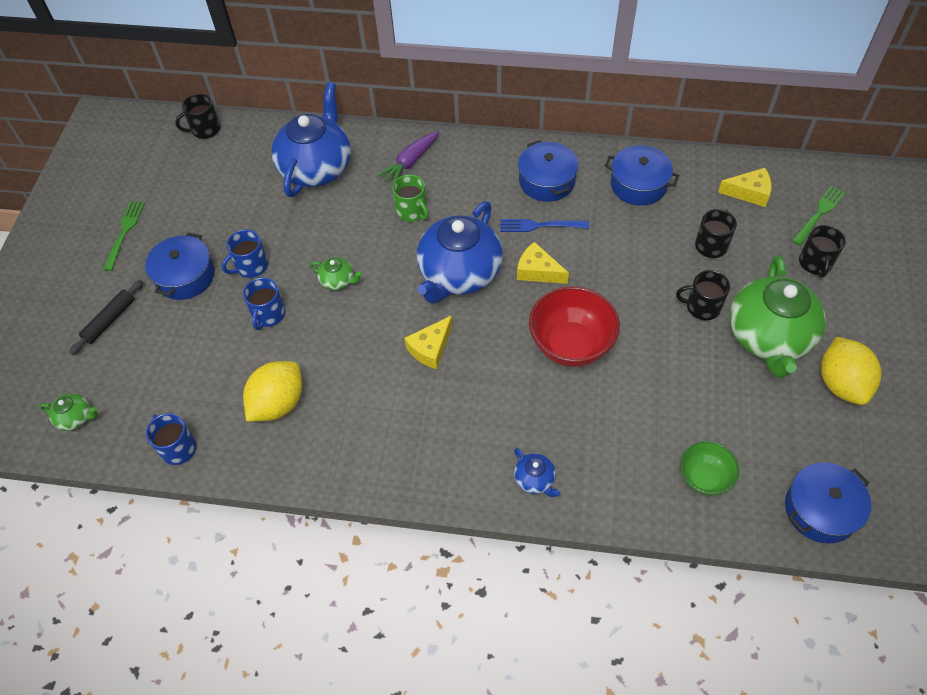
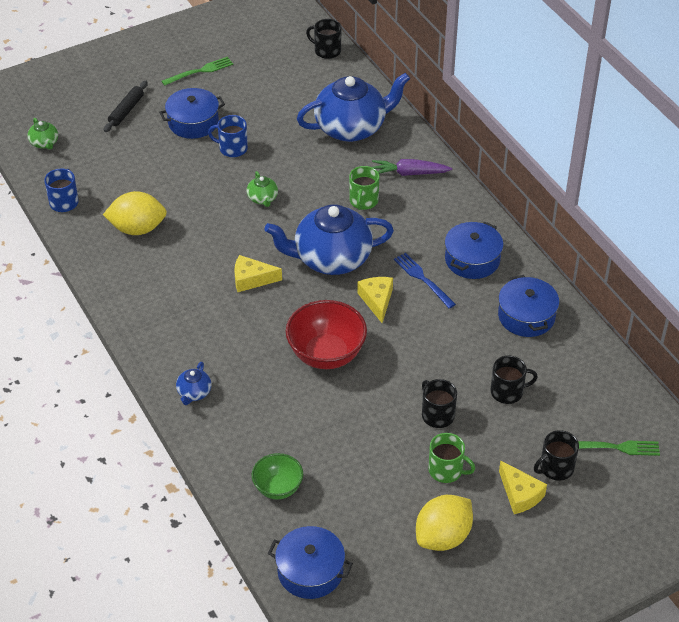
camera: 50 degrees right, 10 degrees down
black rolling pin [69,280,143,355] -> black rolling pin turned 60 degrees counterclockwise [104,81,148,132]
blue mug [243,277,285,330] -> none
yellow cheese [718,168,771,207] -> yellow cheese moved to [499,460,547,514]
green teapot [729,256,826,378] -> green mug [428,433,475,483]

